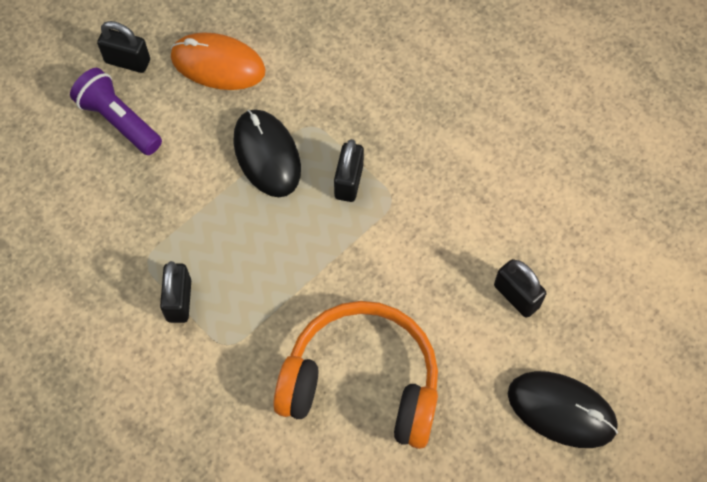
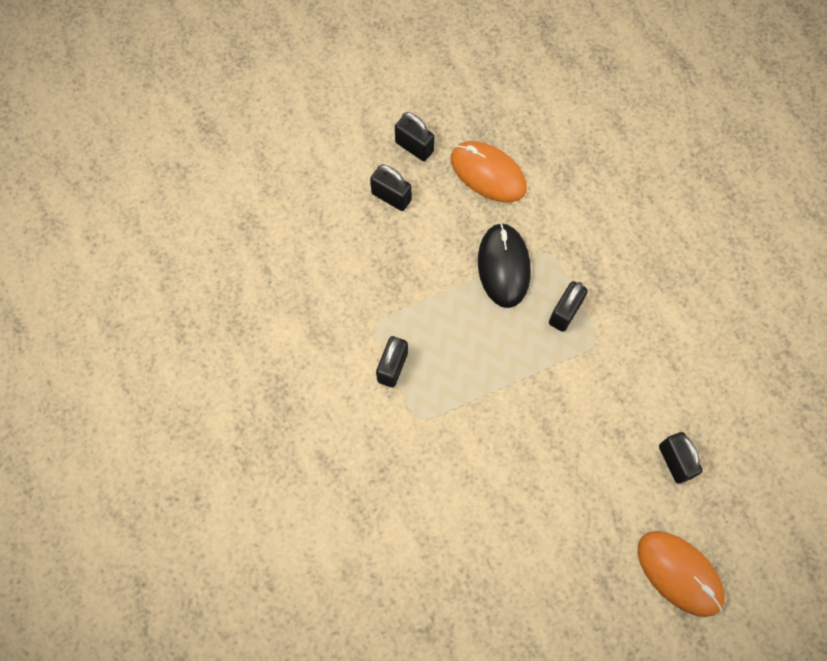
camera: 20 degrees right, 5 degrees up
purple flashlight [70,68,162,155] -> black padlock [370,165,412,211]
orange headphones [273,301,438,449] -> none
black mouse [508,371,618,448] -> orange mouse [637,531,725,617]

